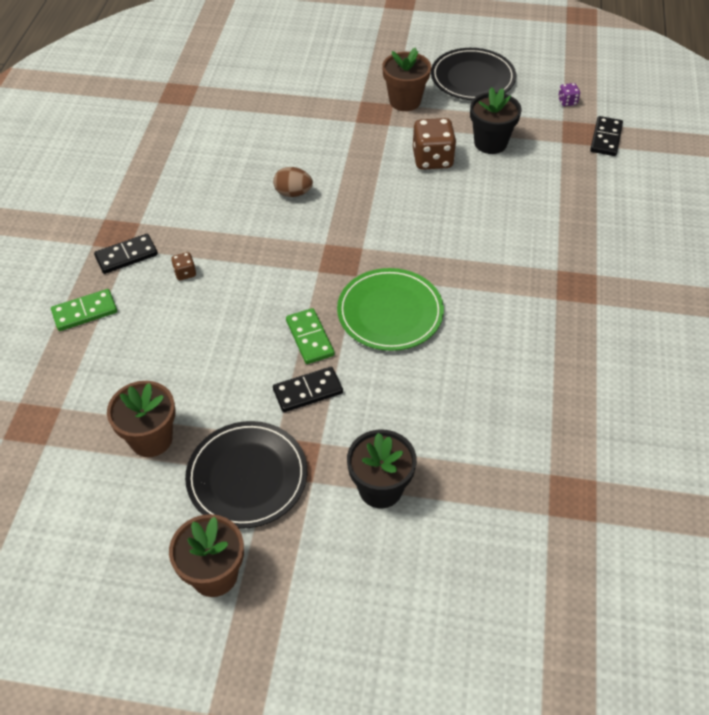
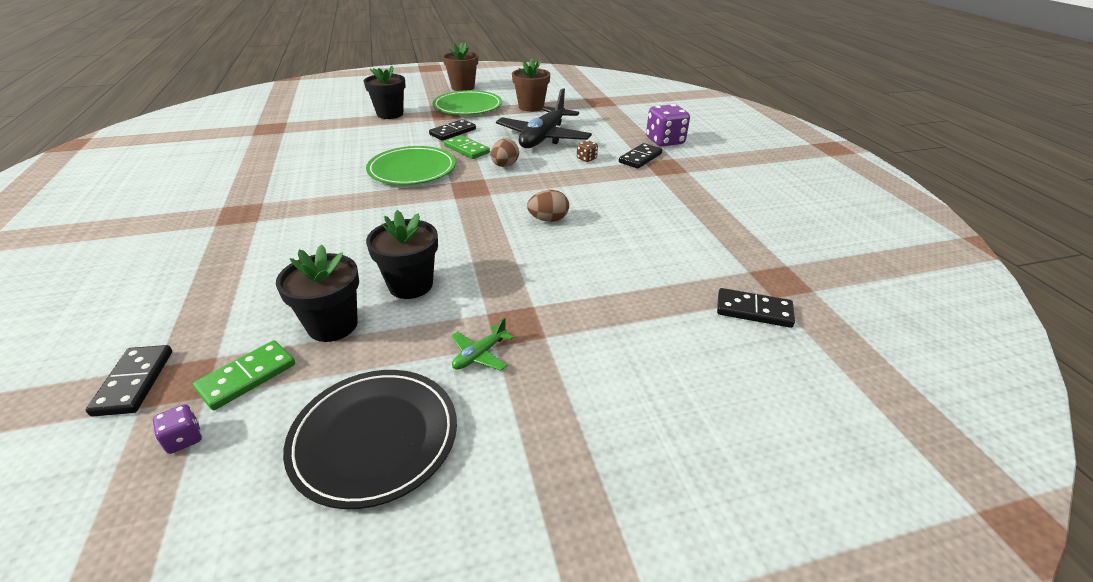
camera: 155 degrees right, 15 degrees down
green domino [51,289,117,331] -> green domino moved to [193,340,295,410]
black plate [185,421,307,529] -> green plate [433,90,502,115]
brown flower pot [382,47,431,111] -> green plane [451,318,514,371]
brown dice [413,118,456,170] -> black flower pot [366,210,438,299]
none -> brown egg [491,139,519,167]
none -> black plane [496,88,592,148]
none -> purple dice [646,104,690,146]
none -> black domino [717,288,795,328]

